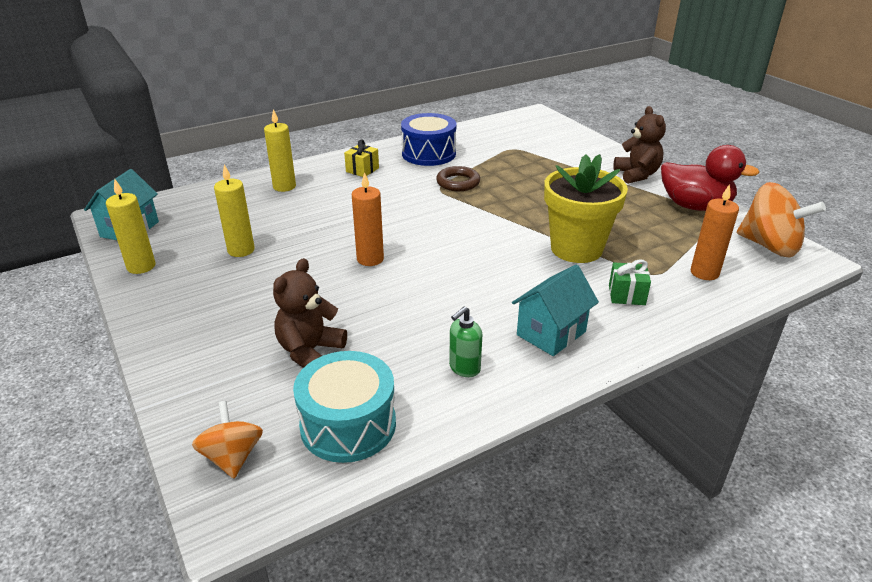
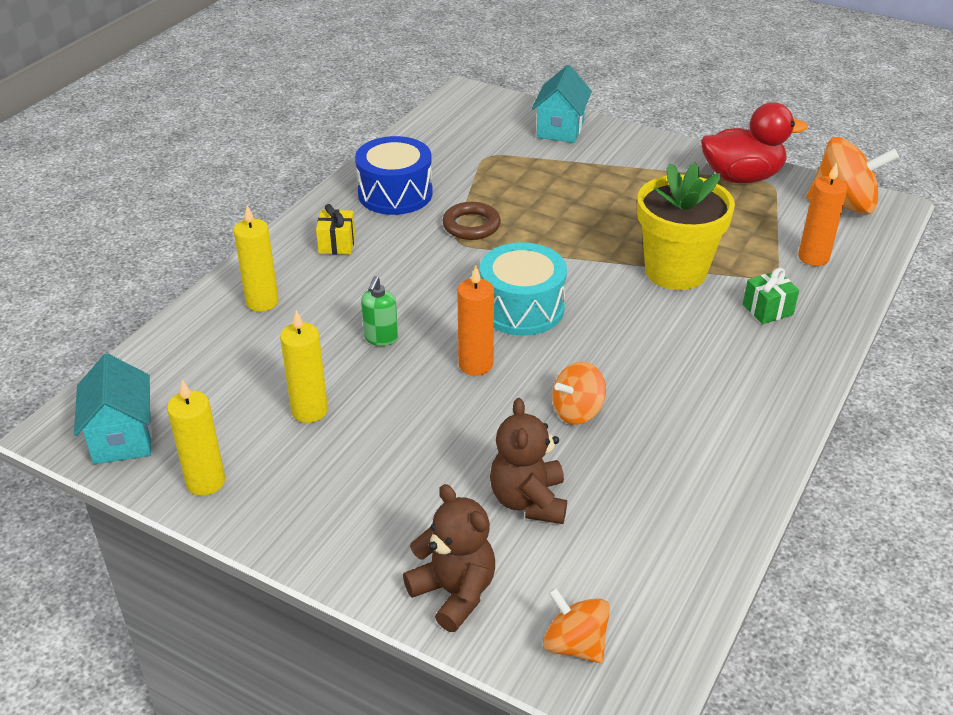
camera: 30 degrees left, 5 degrees up
turquoise drum [293,351,396,463] -> turquoise drum moved to [480,243,567,336]
green soap dispenser [449,306,482,377] -> green soap dispenser moved to [361,276,398,346]
turquoise house [512,264,599,356] -> turquoise house moved to [532,65,592,143]
brown teddy bear [613,106,666,184] -> brown teddy bear moved to [403,484,495,632]
none -> orange spinning top [552,361,606,425]

